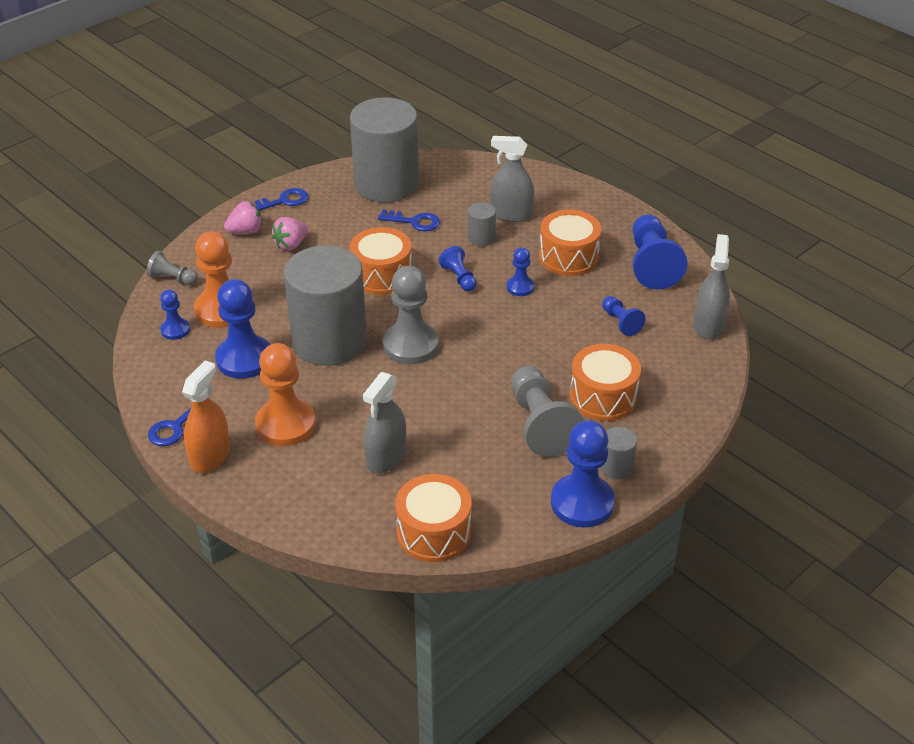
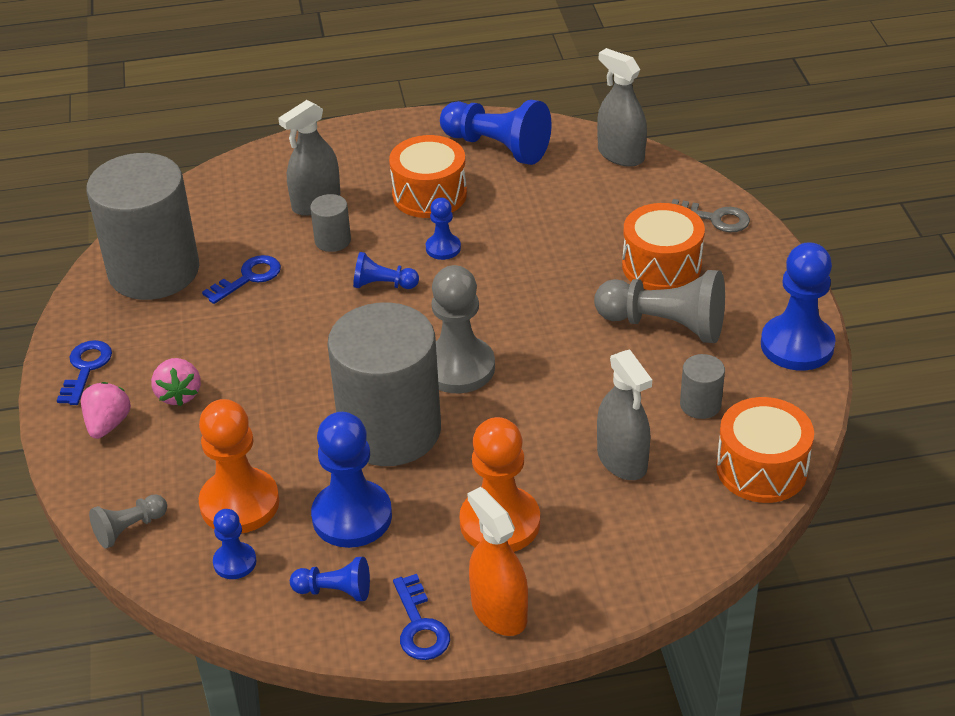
camera: 55 degrees left, 0 degrees up
orange drum [350,227,411,295] -> none
grey cylinder [600,427,637,479] -> grey cylinder moved to [680,354,725,419]
blue pawn [602,296,646,336] -> blue pawn moved to [290,557,370,601]
none -> grey key [671,199,750,232]

